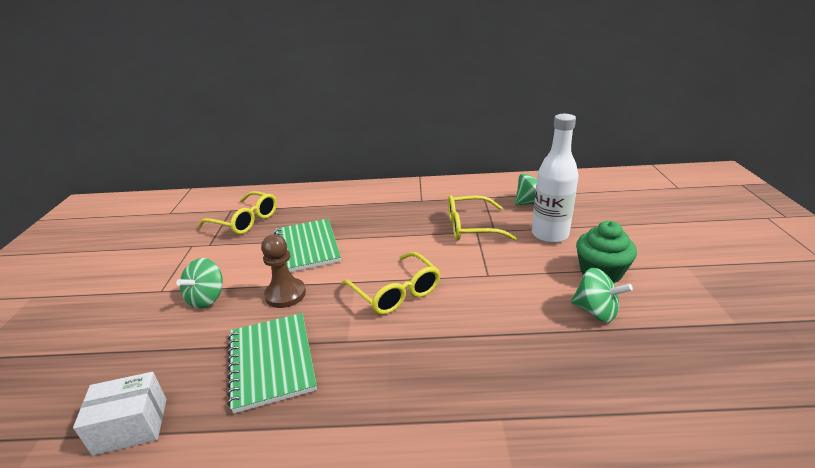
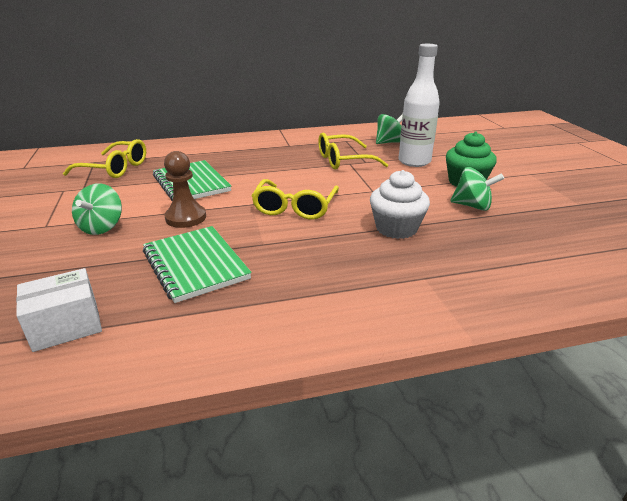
camera: 15 degrees left, 0 degrees up
yellow glasses [342,252,441,315] -> yellow glasses turned 60 degrees clockwise [251,179,339,220]
none -> white cupcake [370,170,430,239]

